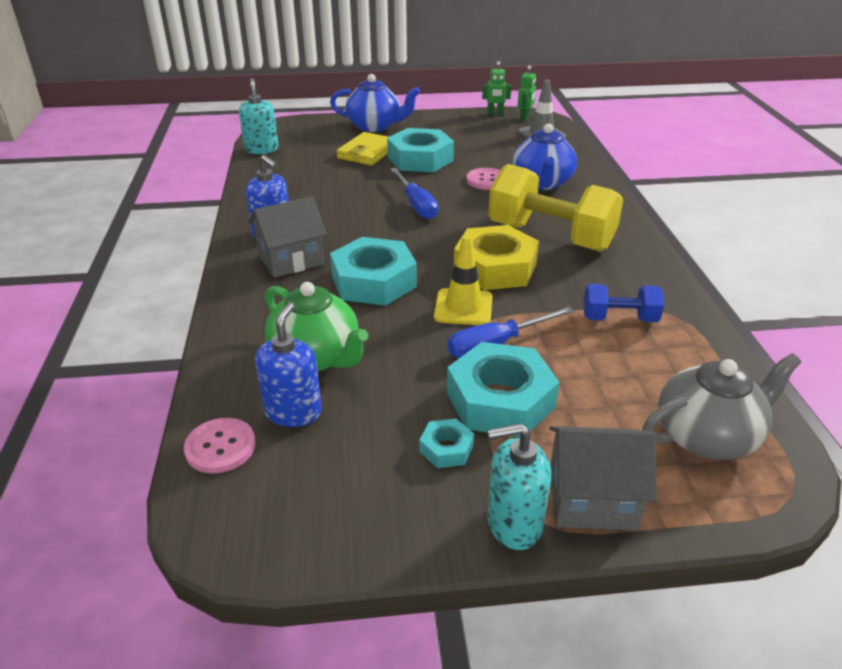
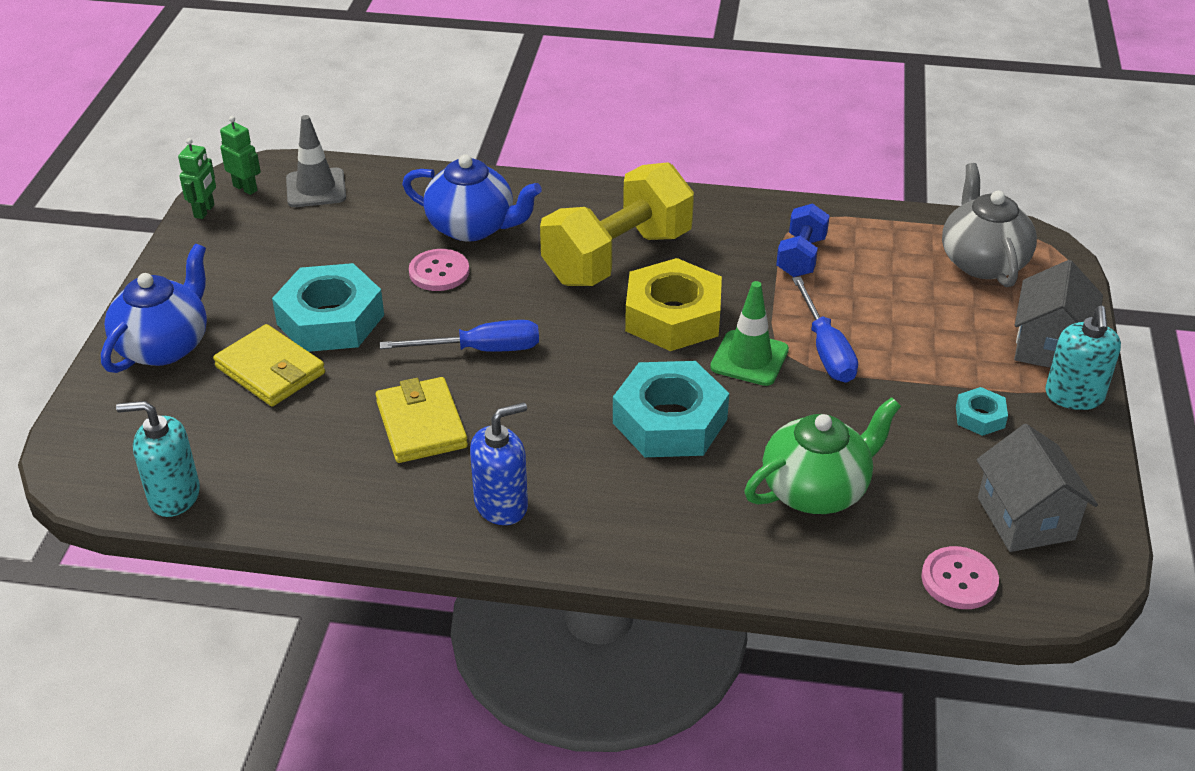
camera: 75 degrees left, 5 degrees up
grey house [248,196,327,278] -> grey house moved to [977,424,1098,552]
blue soap dispenser [255,302,322,427] -> none
yellow traffic cone [434,235,492,325] -> green traffic cone [710,281,789,386]
turquoise nut [447,342,560,437] -> none
none -> yellow wallet [376,377,468,463]

